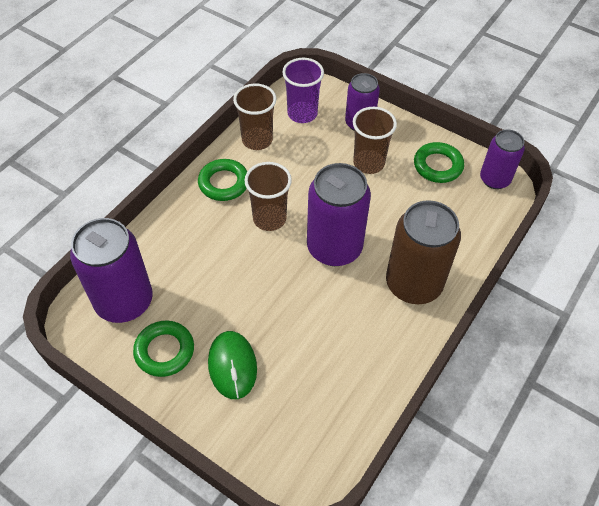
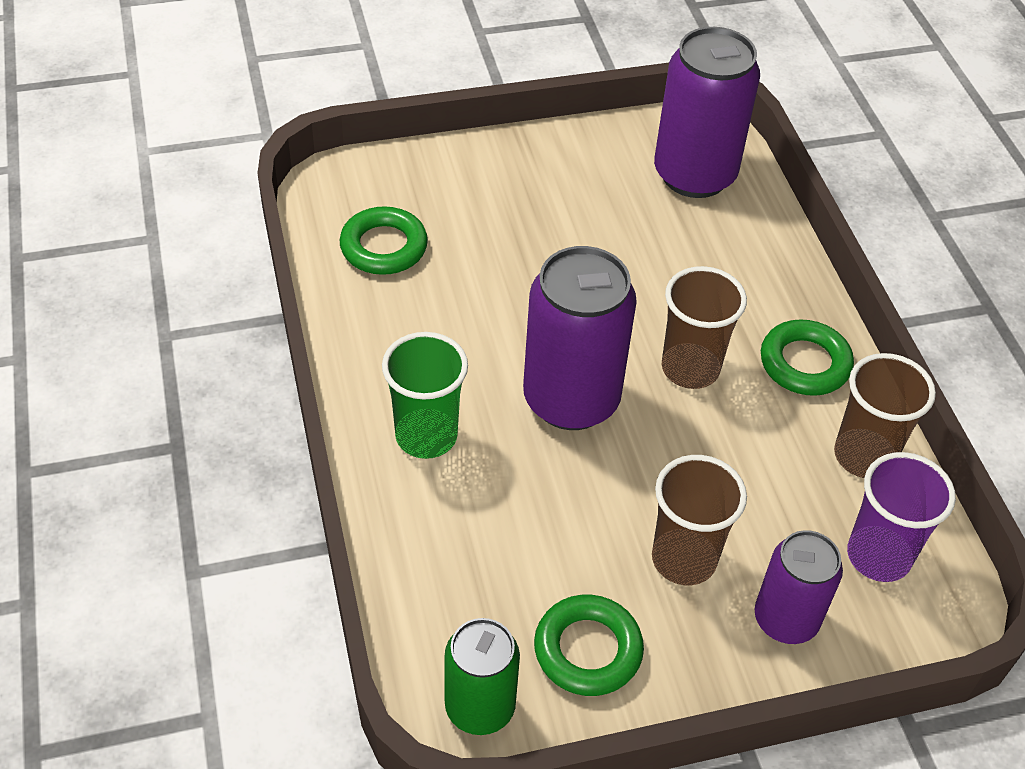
camera: 130 degrees right, 5 degrees down
green ring [133,320,194,377] -> green ring moved to [340,206,428,275]
green mouse [208,331,257,399] -> none
brown can [386,200,461,304] -> green cup [382,332,468,459]
purple can [480,130,525,189] -> green can [444,618,520,735]

